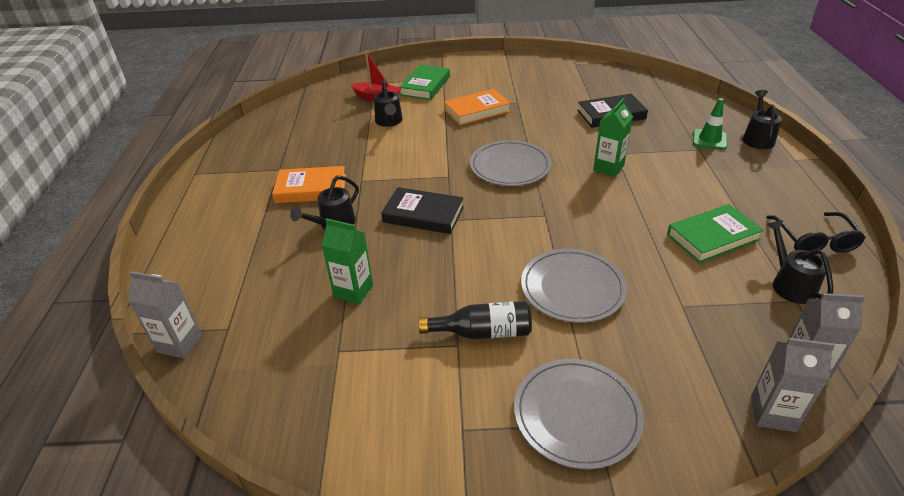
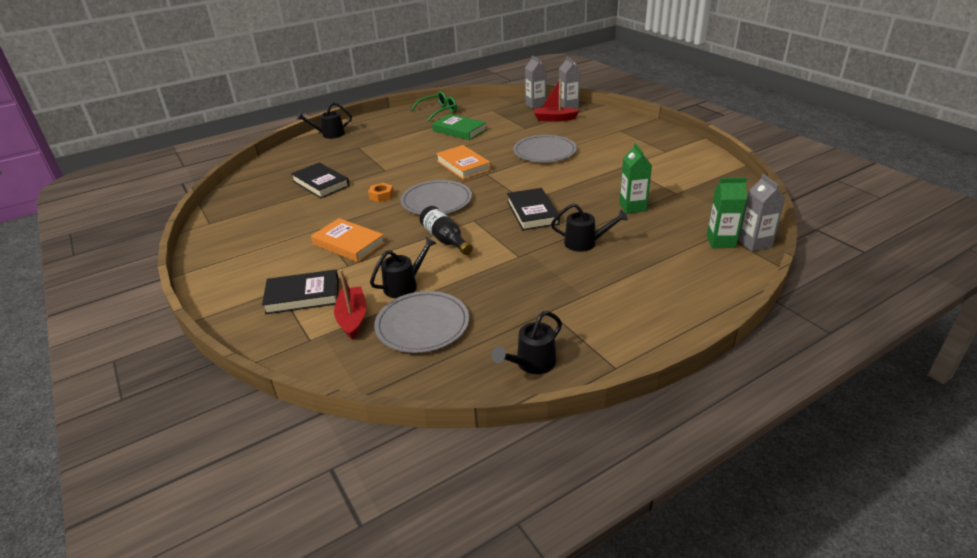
camera: 120 degrees left, 5 degrees down
orange book [272,166,346,203] -> orange book moved to [436,145,491,180]
green book [400,65,450,100] -> black book [262,269,339,314]
black bottle [419,301,532,339] -> black bottle moved to [419,206,473,255]
grey plate [514,359,644,469] -> grey plate moved to [374,291,469,353]
green carton [593,98,633,177] -> green carton moved to [706,178,747,248]
green traffic cone [693,98,727,150] -> none
black glasses [766,212,866,253] -> green glasses [411,91,457,122]
black watering can [766,220,833,304] -> black watering can moved to [492,311,562,374]
none -> orange nut [368,183,394,202]
none -> red boat [534,79,580,122]

